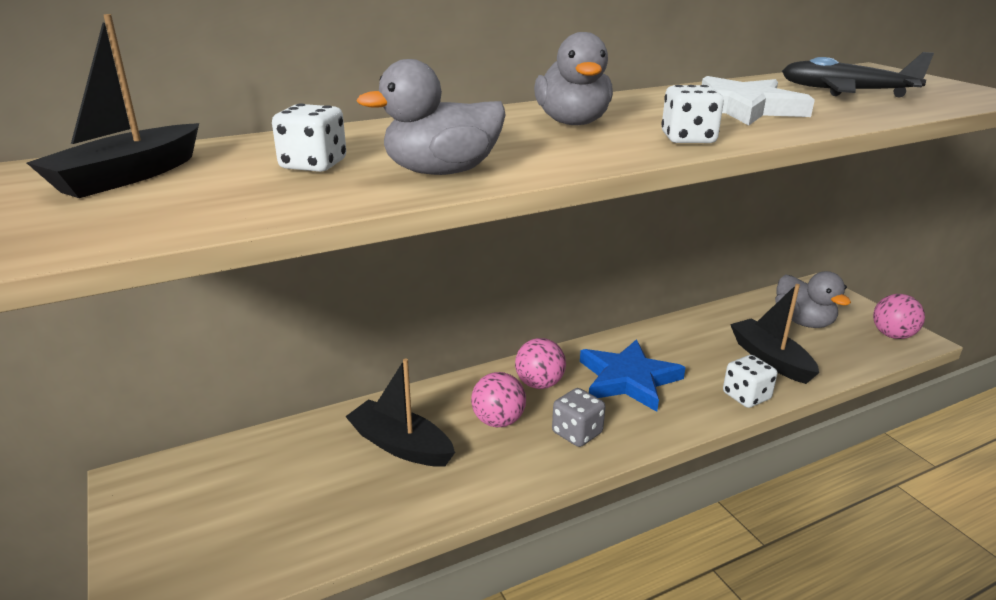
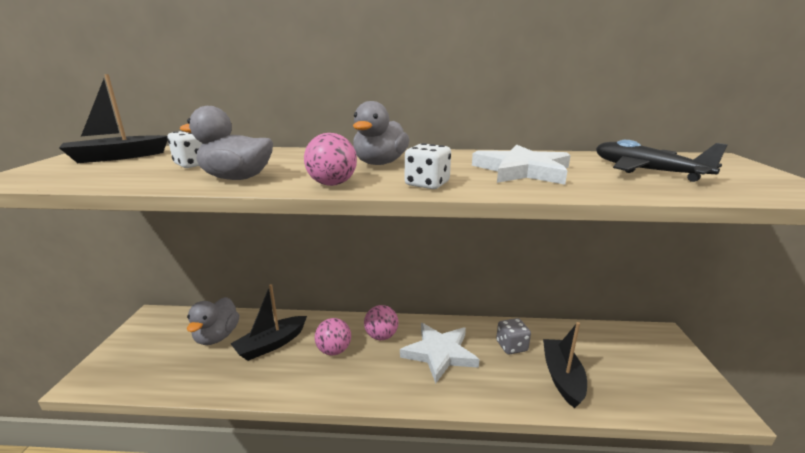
camera: 30 degrees right, 5 degrees down
black boat [345,358,455,467] -> black boat turned 105 degrees counterclockwise [231,284,307,361]
grey dice [552,388,605,447] -> grey dice moved to [496,318,531,354]
blue star [580,339,686,412] -> white star [400,323,479,384]
white dice [723,355,777,408] -> none
grey duck [775,271,851,328] -> grey duck moved to [187,297,239,345]
pink ball [873,294,925,339] -> pink ball moved to [304,133,357,186]

